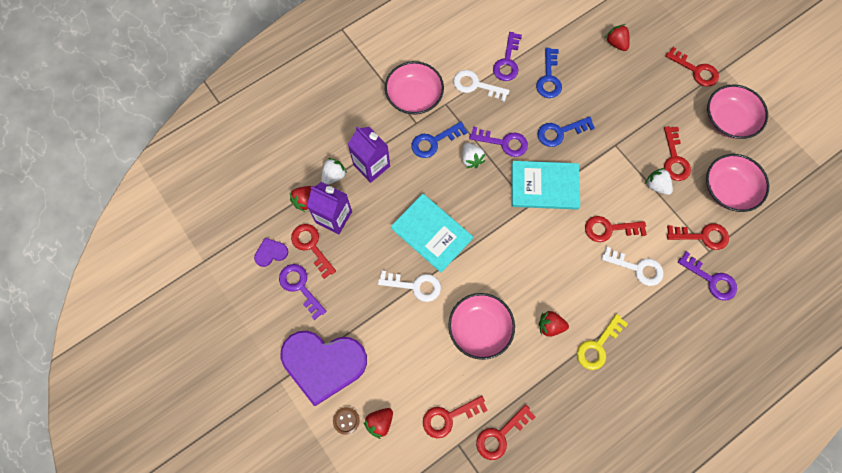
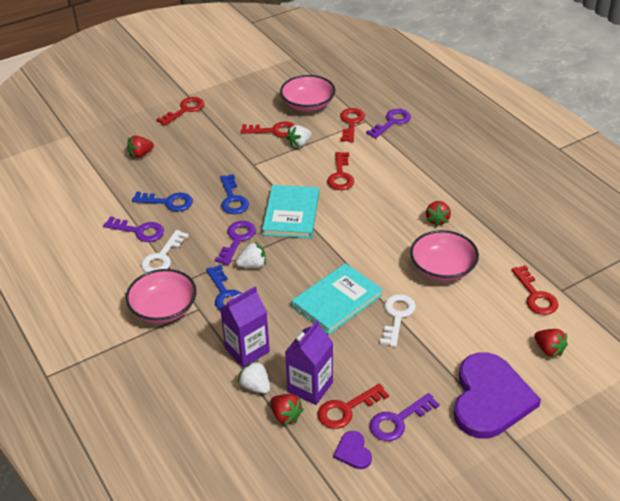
camera: 85 degrees left, 30 degrees down
brown button [333,407,359,435] -> none
red key [476,405,536,460] -> none
yellow key [577,314,628,370] -> none
white key [601,247,663,286] -> none
pink bowl [707,85,768,139] -> none

